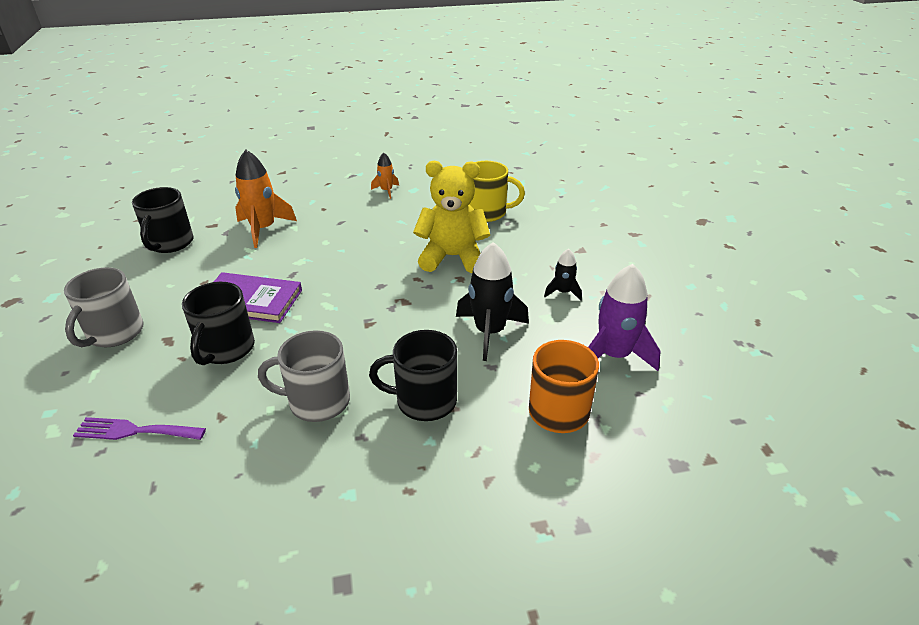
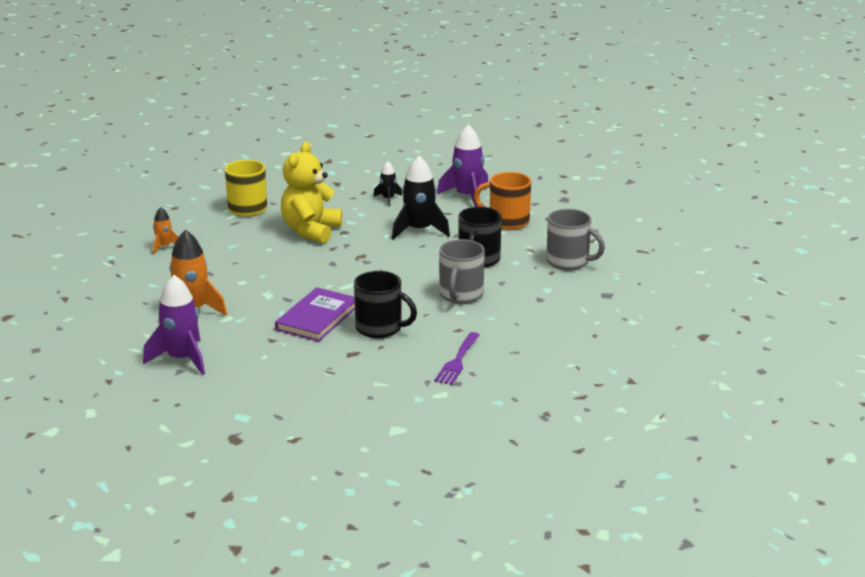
camera: 75 degrees left, 10 degrees down
grey mug [64,267,144,347] -> grey mug moved to [546,209,605,270]
black mug [132,187,194,253] -> purple rocket [143,275,205,375]

